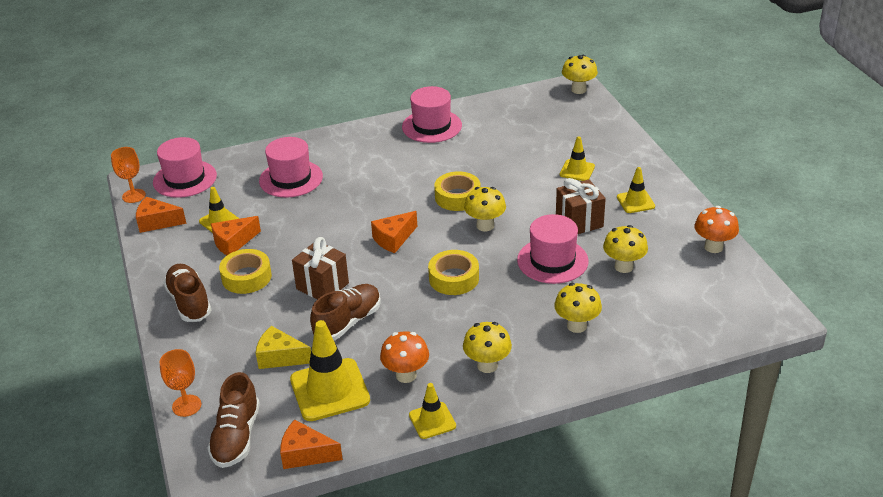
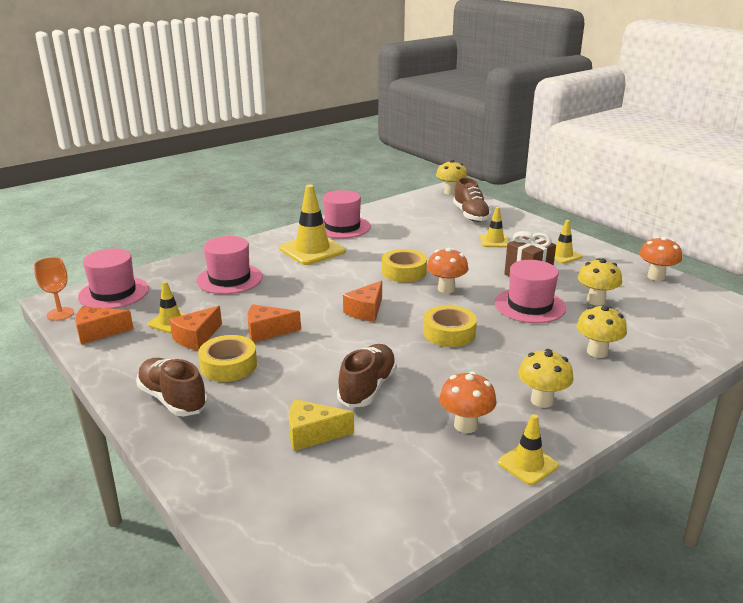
camera: 20 degrees left, 10 degrees down
orange goblet [160,349,201,417] -> none
brown shoe [207,372,260,468] -> brown shoe moved to [453,177,491,222]
orange cheese [280,420,343,469] -> orange cheese moved to [247,304,301,342]
yellow traffic cone [290,320,370,421] -> yellow traffic cone moved to [279,185,346,265]
brown gift [292,237,349,299] -> none
yellow mushroom [464,187,506,231] -> orange mushroom [427,248,469,293]

